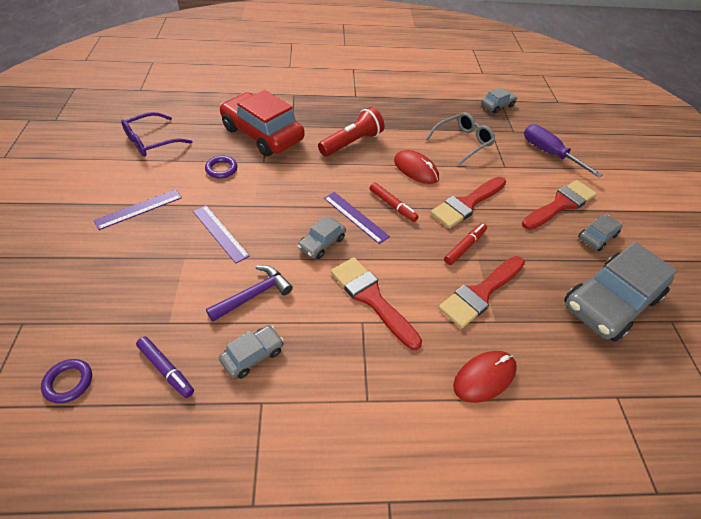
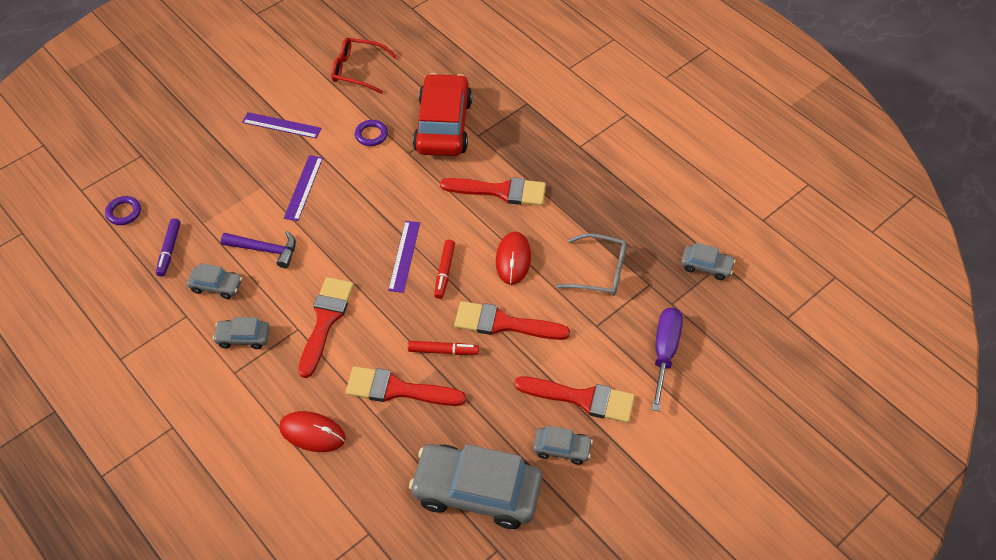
camera: 55 degrees right, 5 degrees up
purple glasses [121,112,193,157] -> red glasses [331,38,397,94]
grey car [298,216,346,259] -> grey car moved to [213,317,270,349]
red flashlight [318,107,384,156] -> red brush [440,177,546,206]

